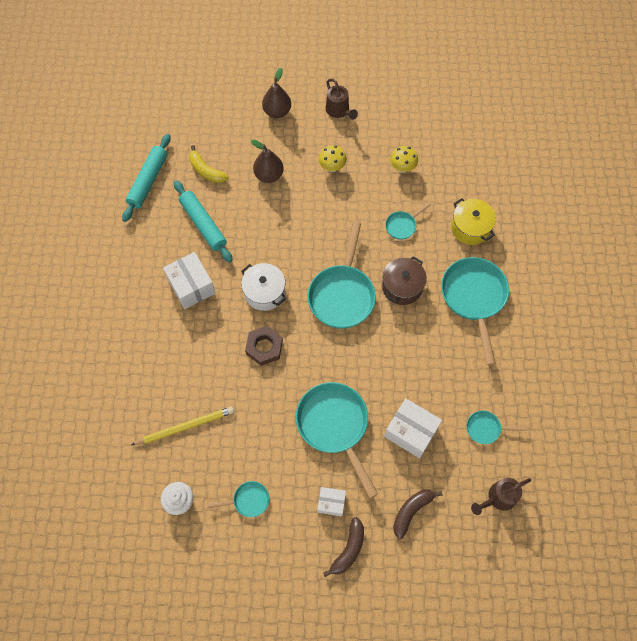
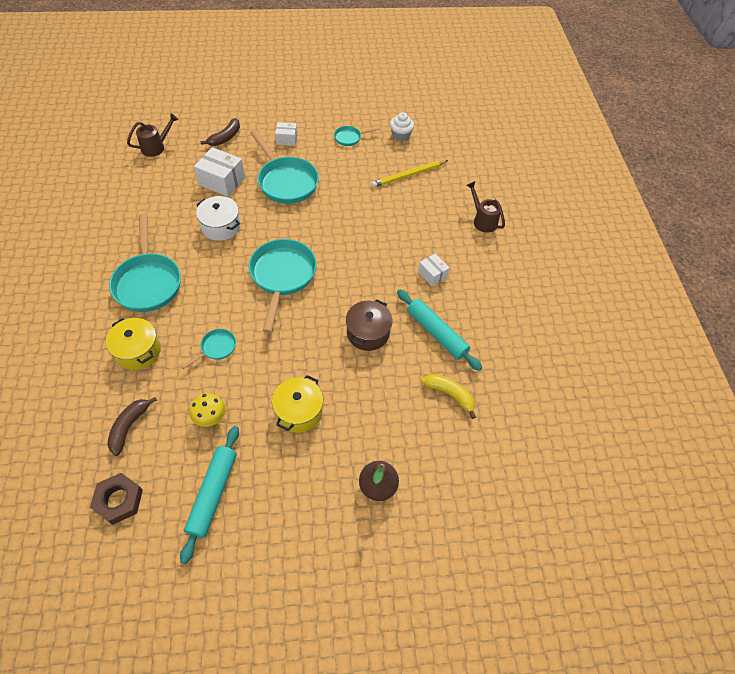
camera: 170 degrees right, 10 degrees down
turquoise rolling pin [122,134,171,222] -> turquoise rolling pin moved to [180,426,239,564]
white box [163,252,216,309] -> white box [418,253,450,286], size x0.59
white pot [241,263,286,311] -> white pot moved to [196,196,241,241]
brown nut [245,326,283,366] -> brown nut moved to [90,473,143,525]
brown pear [251,139,284,183] -> none
yellow mushroom [319,145,347,172] -> yellow pot [272,375,323,433]
brown banana [323,517,364,577] -> brown banana moved to [107,397,157,456]
brown watering can [326,79,358,119] -> brown watering can moved to [466,181,505,233]
brown pot [382,256,427,305] -> brown pot moved to [346,299,393,351]
turquoise pan [466,411,527,444] -> none

